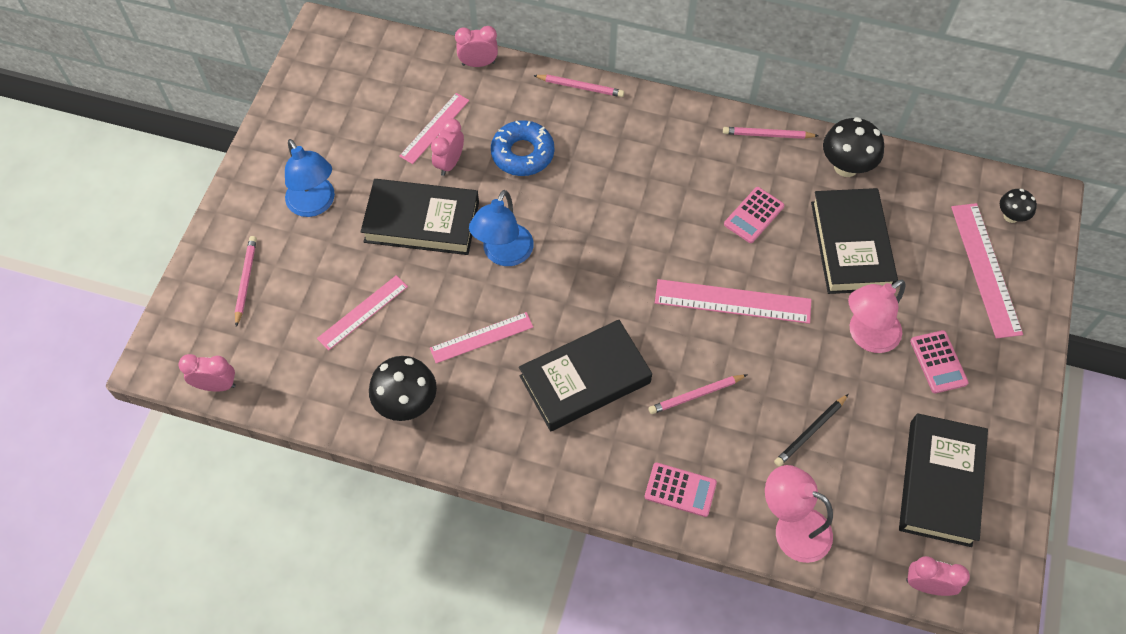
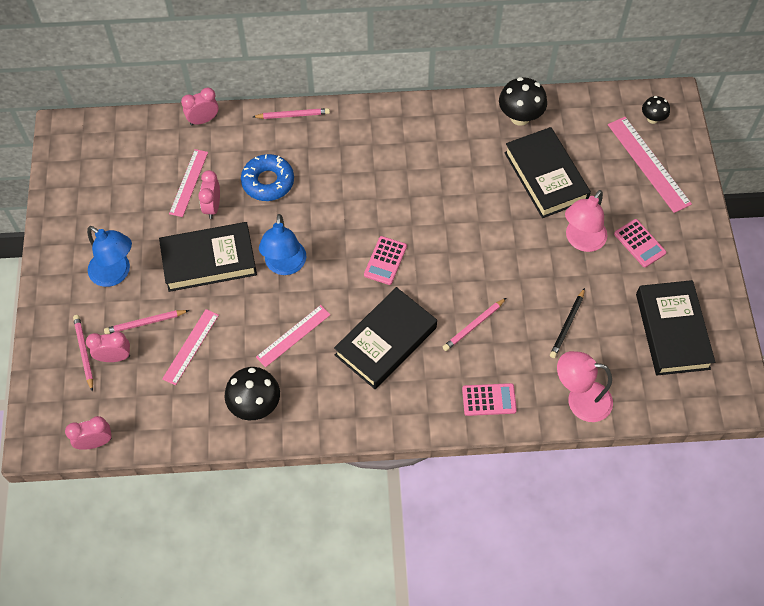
camera: 20 degrees left, 0 degrees up
pink ruler [655,279,811,324] -> none
pink pencil [723,127,819,139] -> pink pencil moved to [104,310,189,334]
pink calculator [724,187,785,243] -> pink calculator moved to [364,236,407,285]
pink clock [906,556,970,596] -> pink clock moved to [86,331,130,362]

